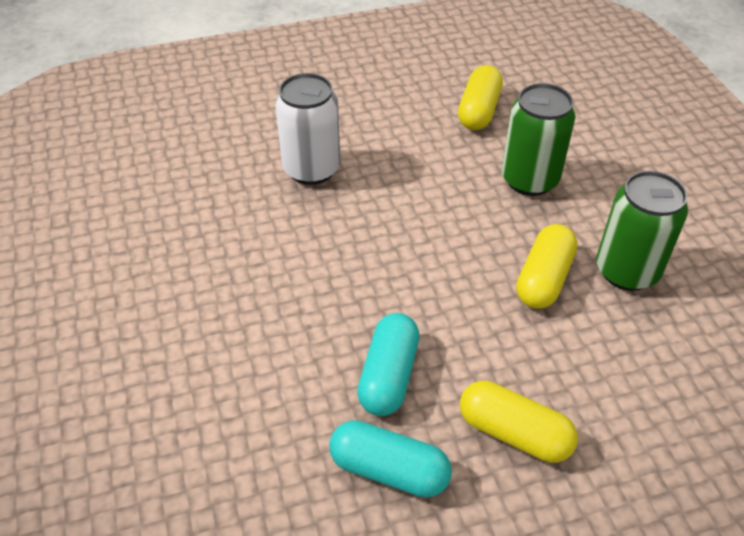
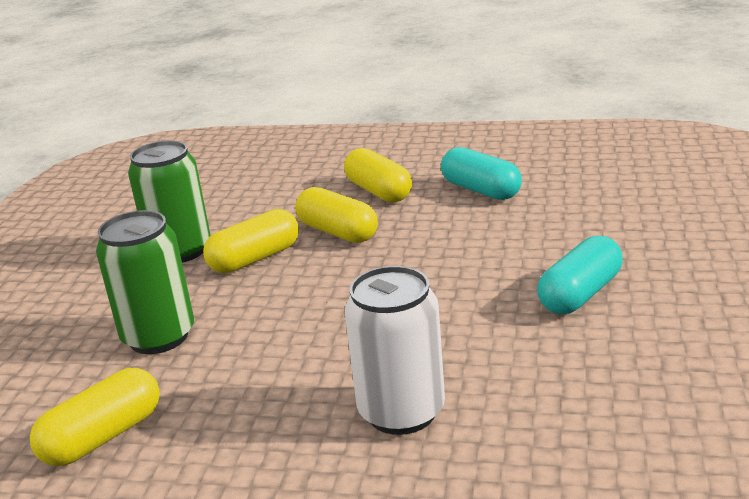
camera: 150 degrees left, 20 degrees down
turquoise capsule [357,313,419,416] -> turquoise capsule moved to [537,235,623,314]
none -> yellow capsule [295,187,378,243]

